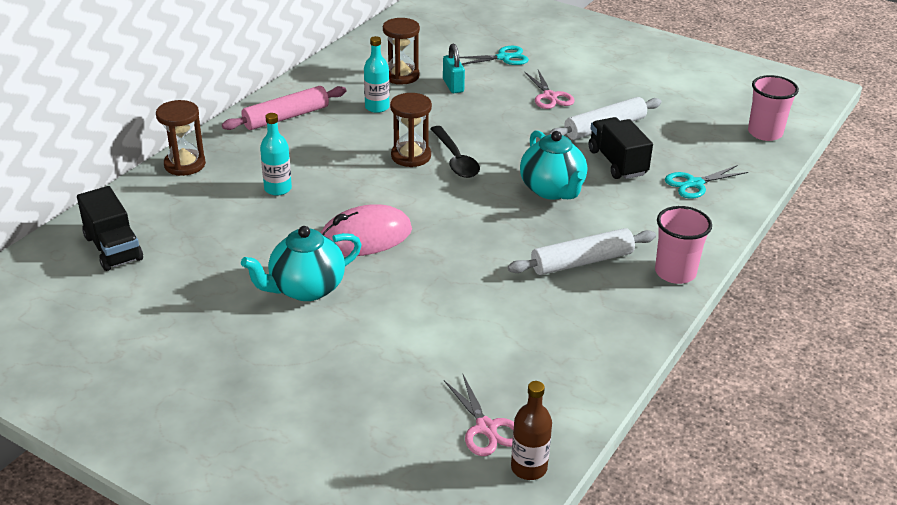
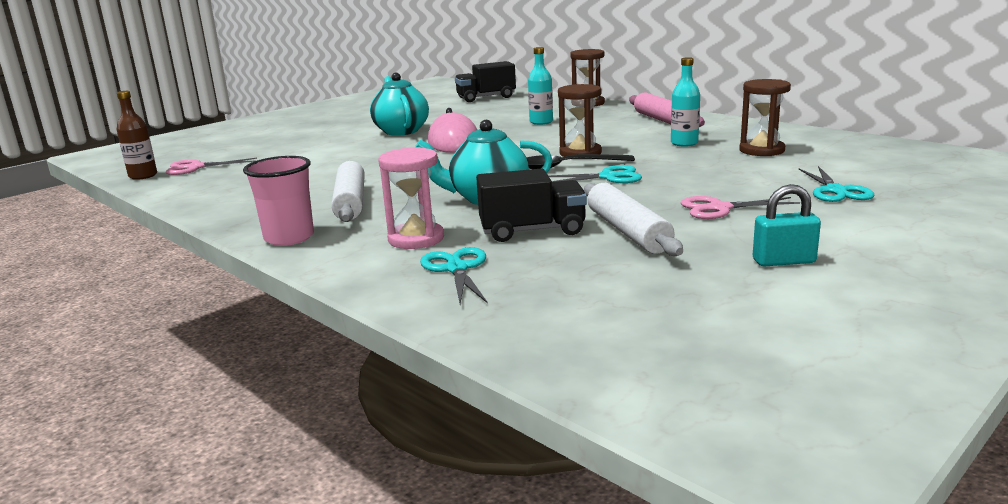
camera: 105 degrees right, 15 degrees down
turquoise padlock [443,43,465,93] -> turquoise padlock moved to [753,184,821,266]
pink cup [748,75,799,141] -> none
none -> pink hourglass [378,147,444,249]
none -> turquoise scissors [548,165,642,183]

